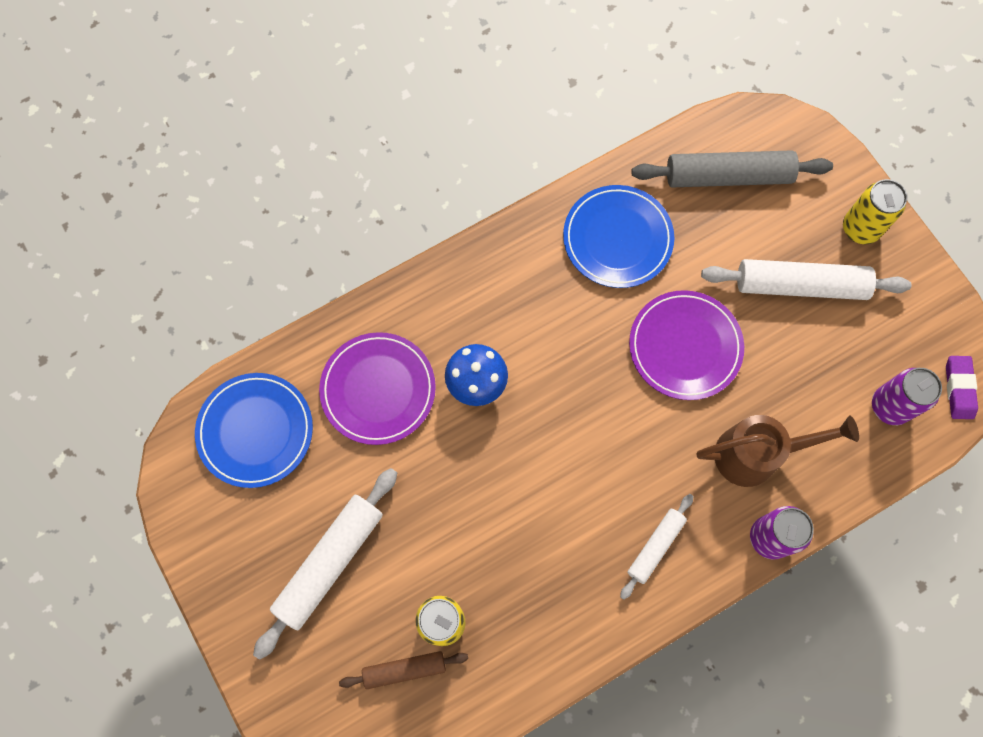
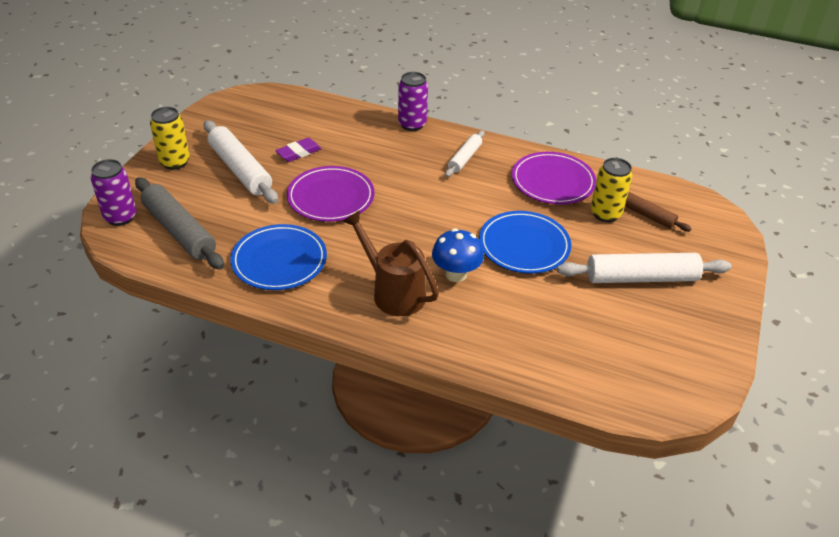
camera: 130 degrees left, 30 degrees down
blue plate [195,373,313,488] -> blue plate moved to [479,211,571,274]
purple plate [319,332,436,445] -> purple plate moved to [512,152,596,204]
white rolling pin [620,494,694,600] -> white rolling pin turned 60 degrees counterclockwise [445,130,485,177]
brown watering can [697,415,859,487] -> brown watering can moved to [342,210,439,316]
purple can [872,368,942,425] -> purple can moved to [91,159,137,226]
purple eraser [946,356,978,419] -> purple eraser moved to [275,138,322,162]

